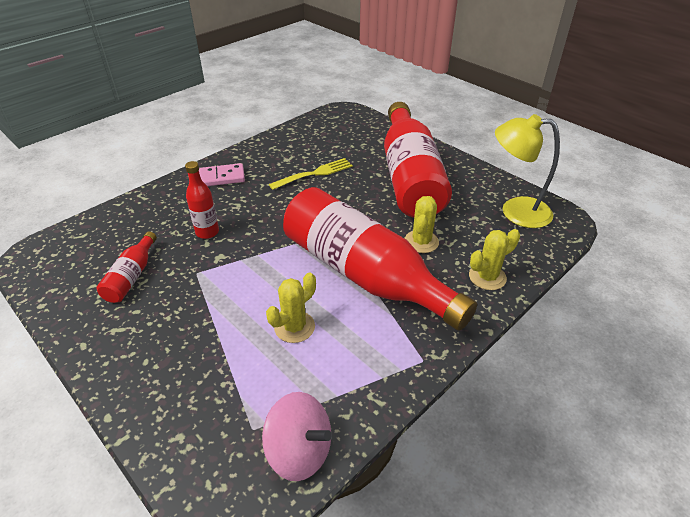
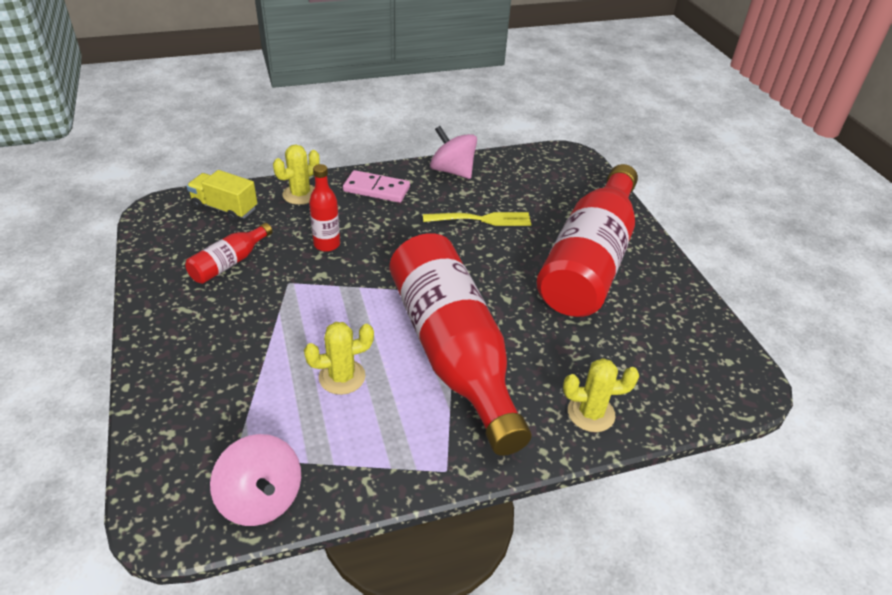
camera: 25 degrees right, 0 degrees up
yellow cactus [405,196,439,253] -> yellow cactus moved to [273,144,320,205]
yellow lamp [495,114,560,228] -> none
none -> yellow truck [187,170,257,222]
none -> pink spinning top [430,126,477,179]

